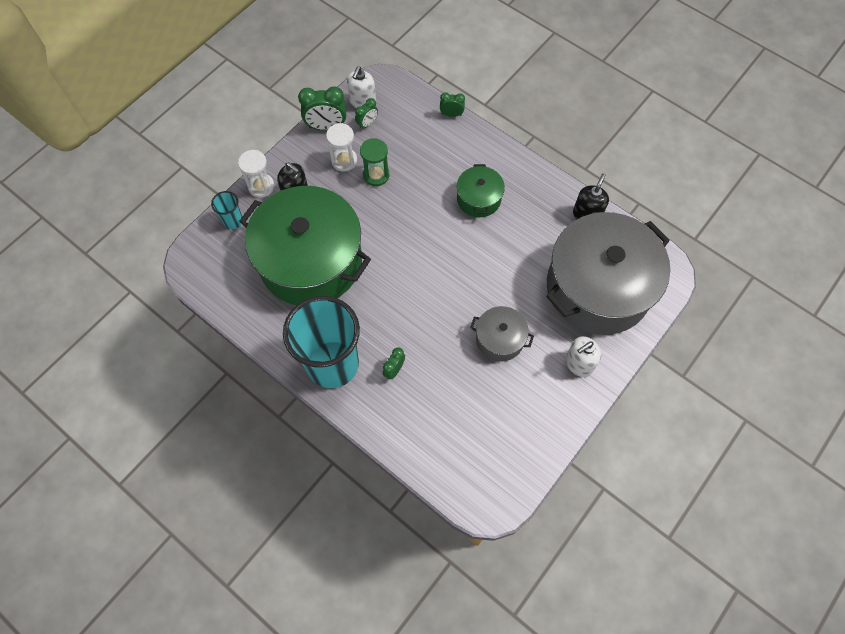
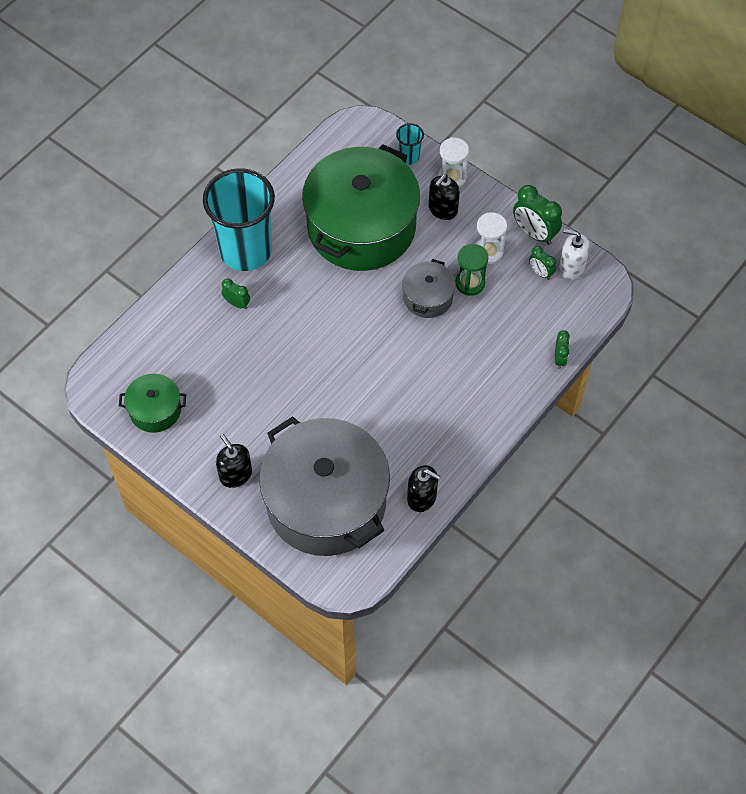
camera: 90 degrees right, 5 degrees down
green clock [298,86,346,130] -> green clock turned 45 degrees counterclockwise [513,185,562,245]
green pot [457,164,505,217] -> green pot moved to [119,374,186,433]
grey pot [470,306,534,361] -> grey pot moved to [402,259,455,318]
white soap dispenser [566,336,601,377] -> black soap dispenser [216,434,252,488]

